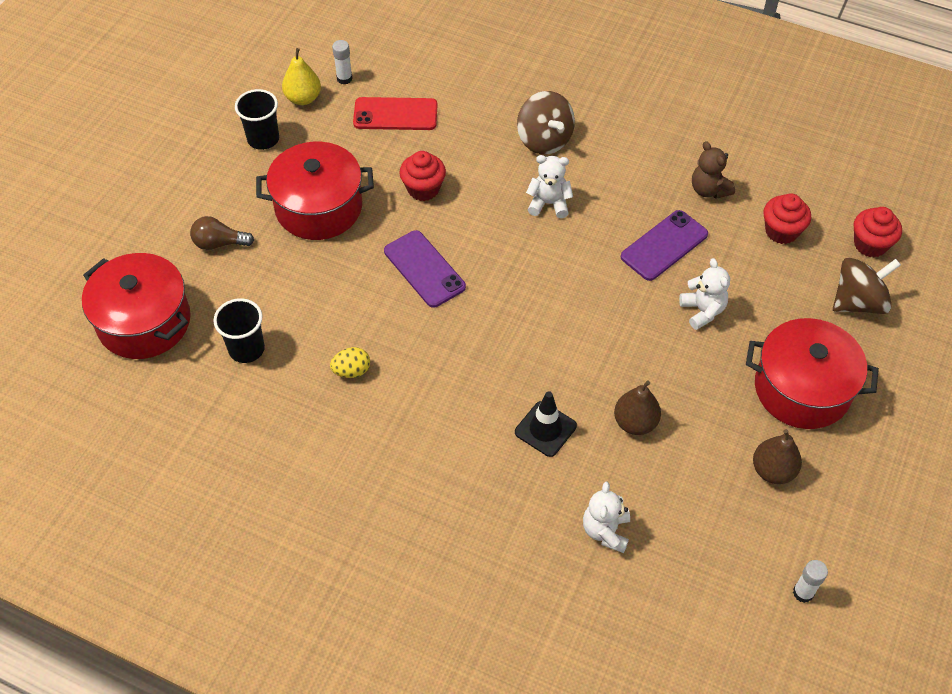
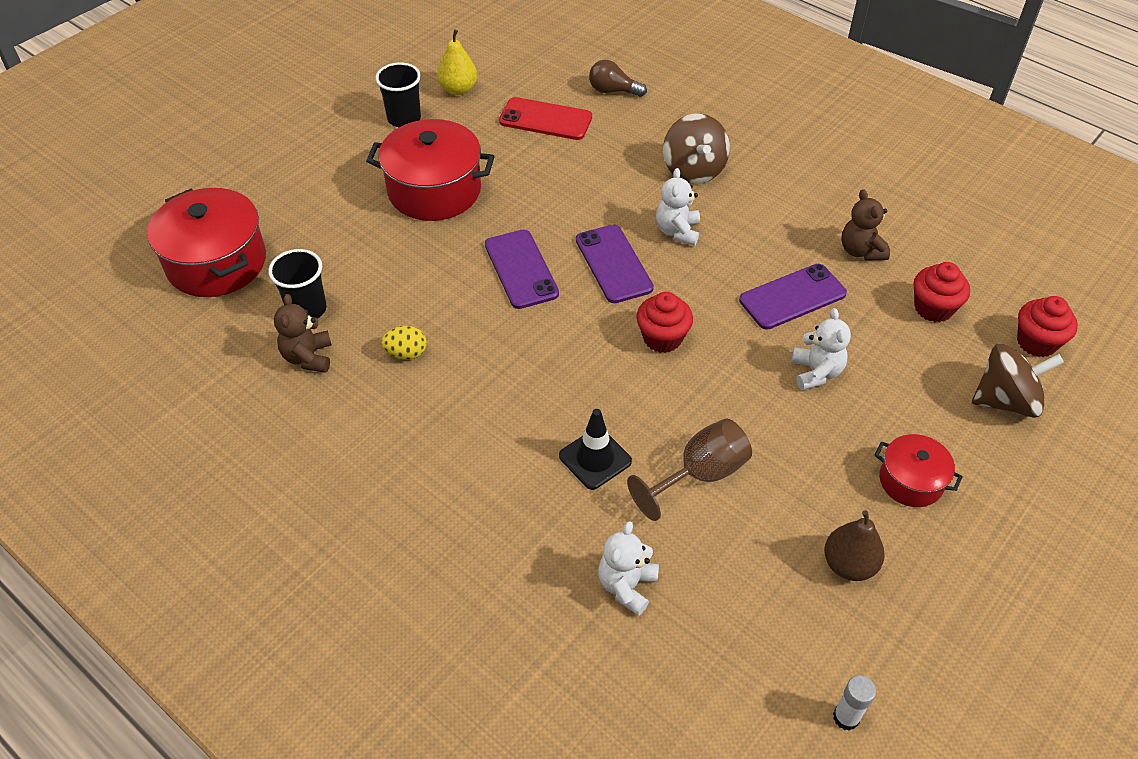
camera: 15 degrees right, 5 degrees down
brown light bulb [190,216,254,250] -> brown light bulb moved to [589,60,647,97]
white glue stick [332,40,353,85] -> none
red cupcake [400,151,446,201] -> red cupcake moved to [636,292,693,353]
white teddy bear [526,155,573,218] -> white teddy bear turned 105 degrees counterclockwise [656,168,700,246]
brown pear [614,380,661,435] -> brown goblet [627,419,752,521]
red pot [746,318,879,429] -> red pot [875,434,963,507], size x0.55
none -> brown teddy bear [274,294,332,373]
none -> purple phone [576,224,654,303]

